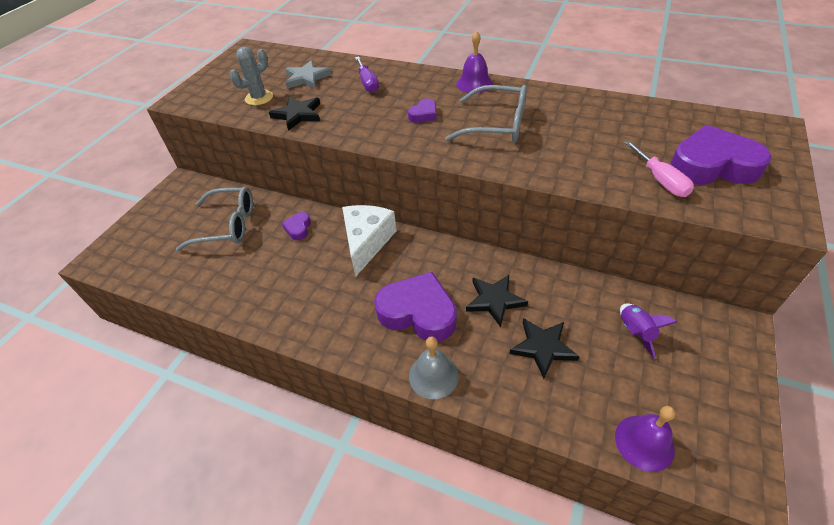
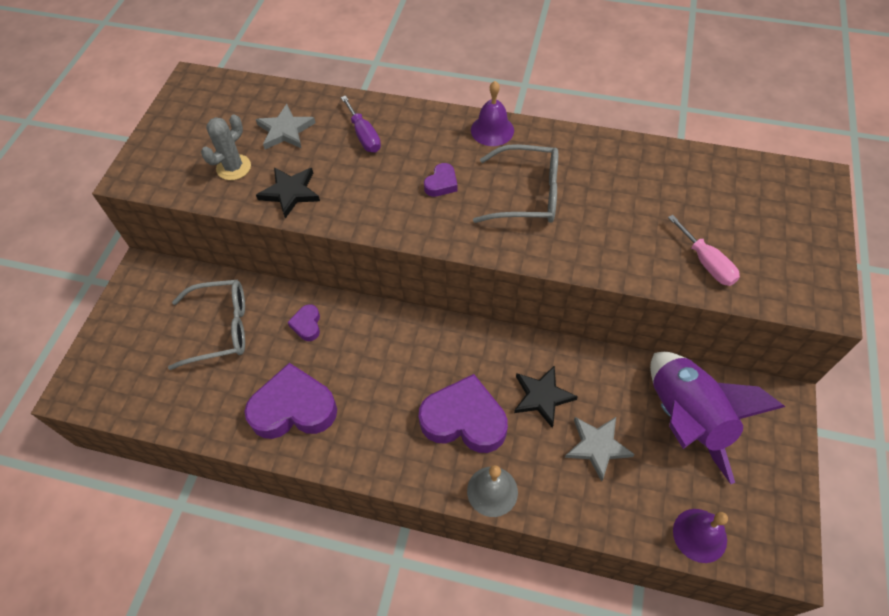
camera: 10 degrees left, 10 degrees up
white cheese [342,205,397,276] -> none
black star [509,318,580,379] -> grey star [565,417,635,481]
purple rocket [620,303,677,359] -> purple rocket [650,352,785,484], size x2.25
purple heart [670,125,772,185] -> purple heart moved to [244,363,337,439]

